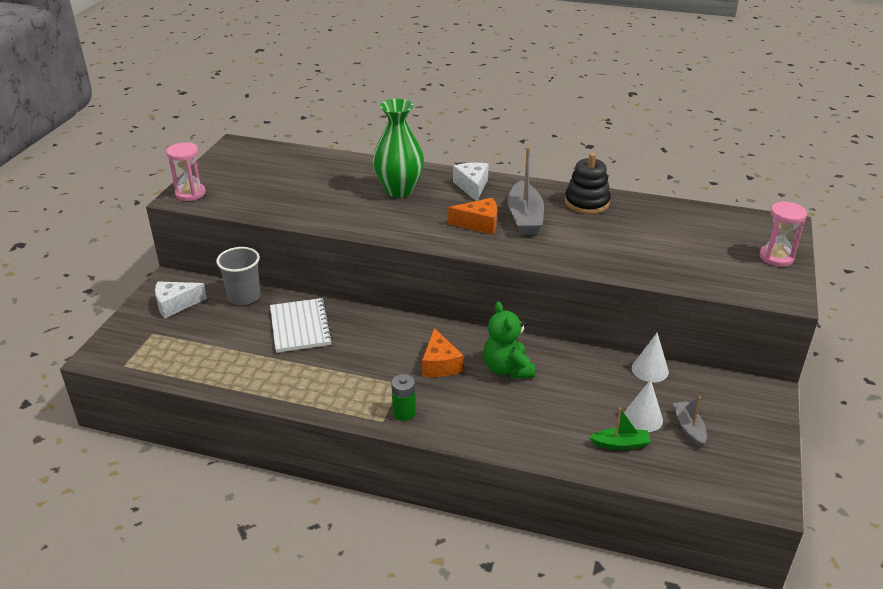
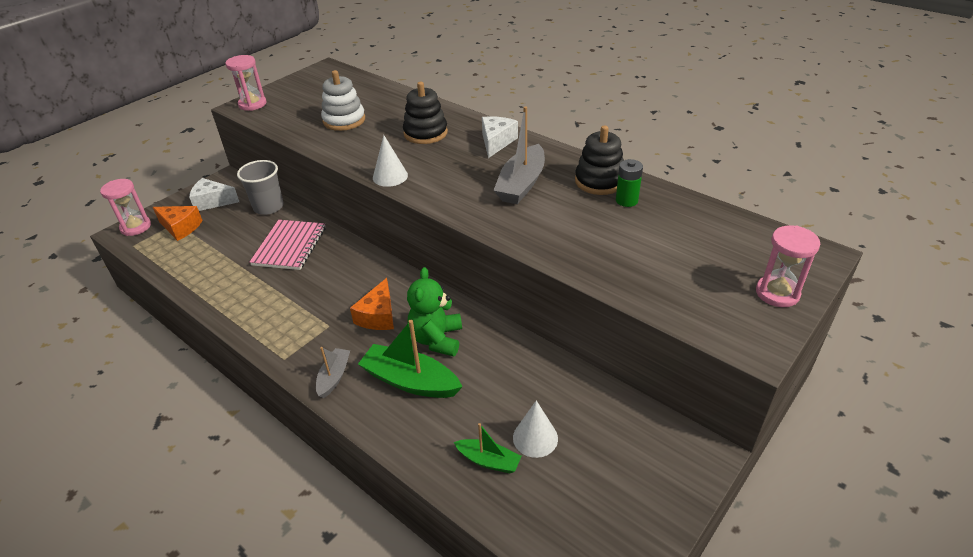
camera: 25 degrees right, 5 degrees up
white notebook [270,298,333,353] -> pink notebook [250,220,326,270]
green vase [373,99,424,197] -> black stacking toy [403,82,448,144]
green battery [391,374,416,421] -> green battery moved to [616,159,643,207]
orange cheese [448,198,497,235] -> orange cheese moved to [153,206,203,241]
white cone [632,333,669,382] -> white cone moved to [373,135,408,187]
grey boat [673,396,707,447] -> grey boat moved to [316,347,350,398]
none -> pink hourglass [100,179,151,236]
none -> white stacking toy [321,70,365,131]
none -> green boat [358,320,463,398]

